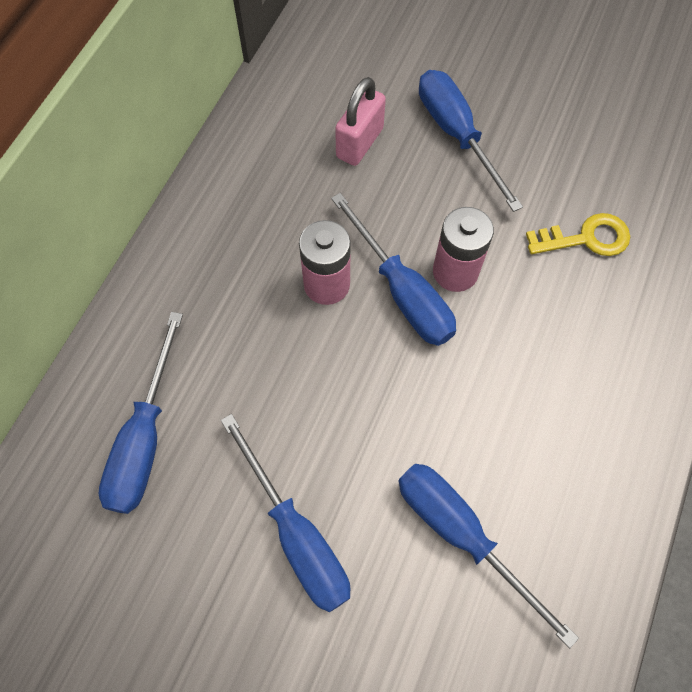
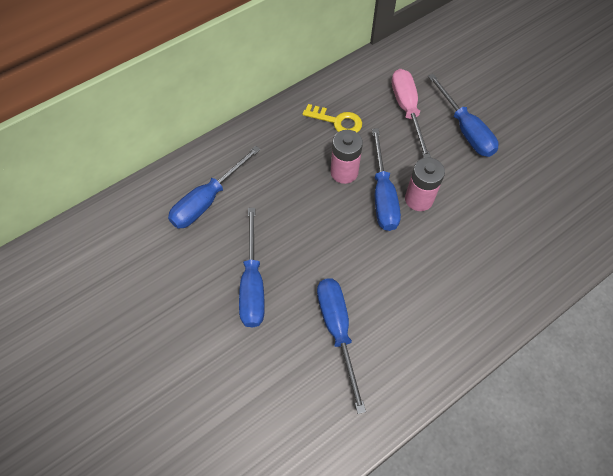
camera: 30 degrees right, 5 degrees down
pink padlock [335,77,386,166] -> pink screwdriver [392,69,431,158]
blue screwdriver [419,70,523,212] -> blue screwdriver turned 150 degrees clockwise [428,74,499,157]
yellow key [526,213,630,256] -> yellow key moved to [303,104,362,132]

